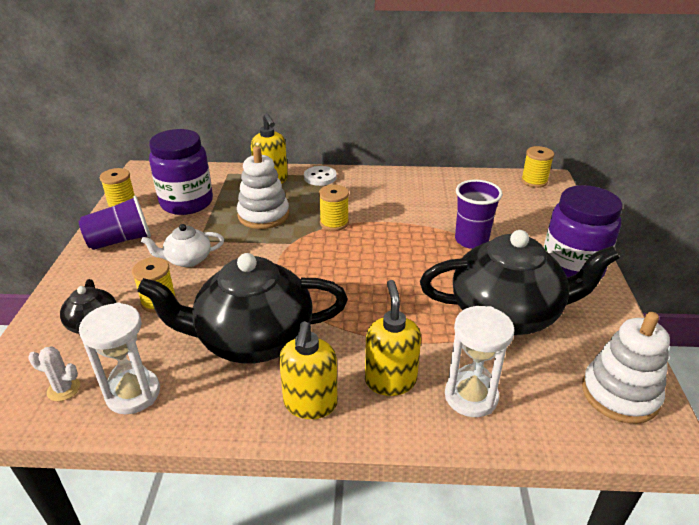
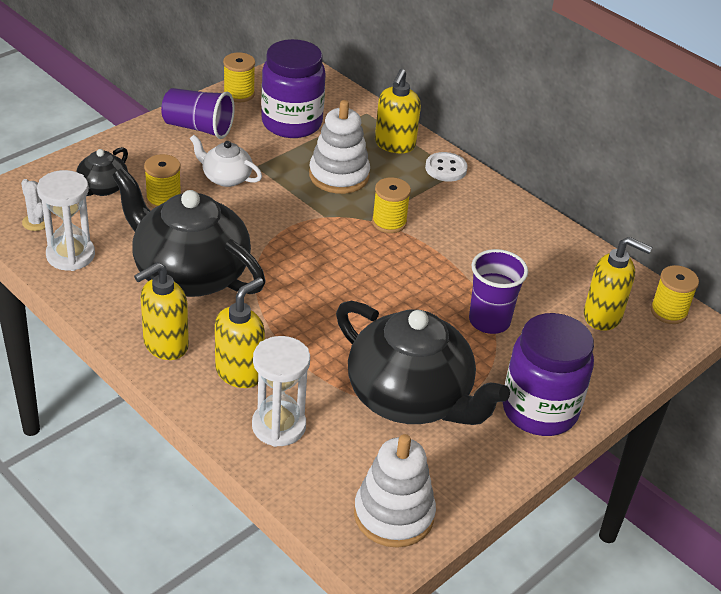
camera: 40 degrees right, 5 degrees up
none -> yellow soap dispenser [584,237,652,331]

